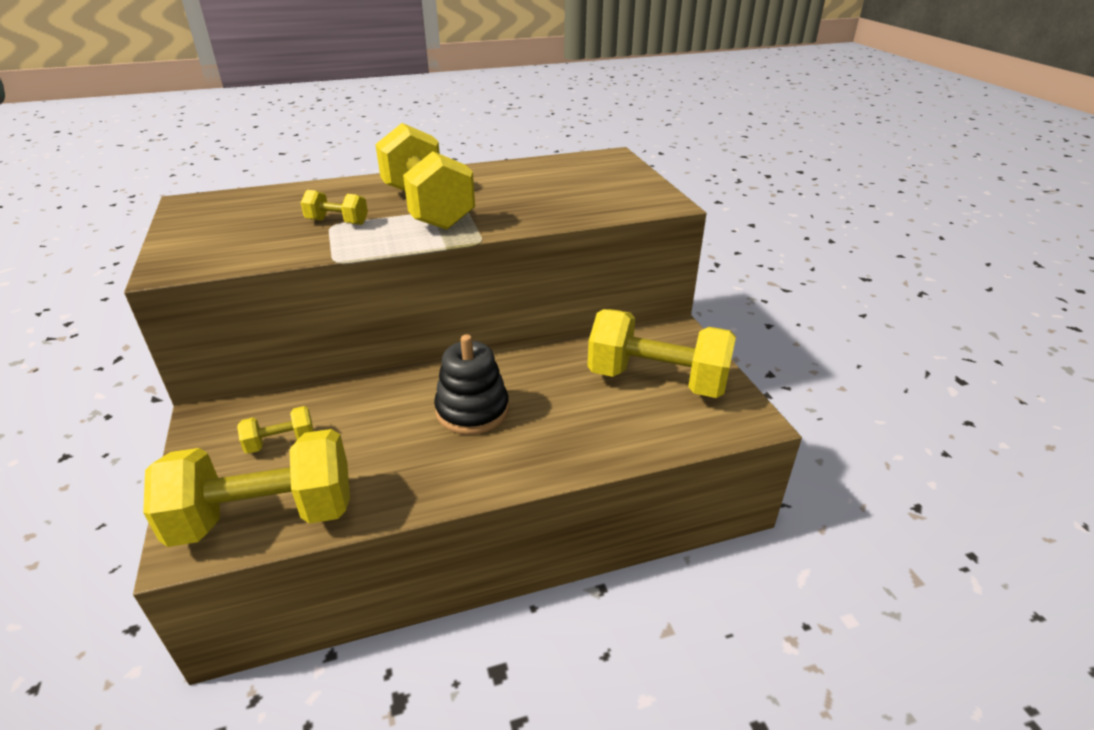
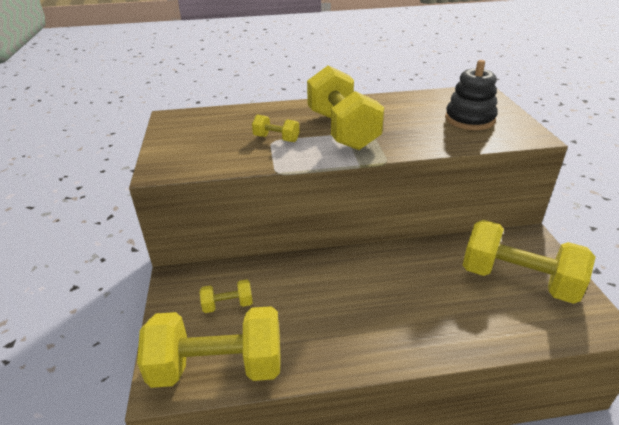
camera: 10 degrees right, 0 degrees up
black stacking toy [434,334,509,435] -> black stacking toy moved to [445,60,498,130]

